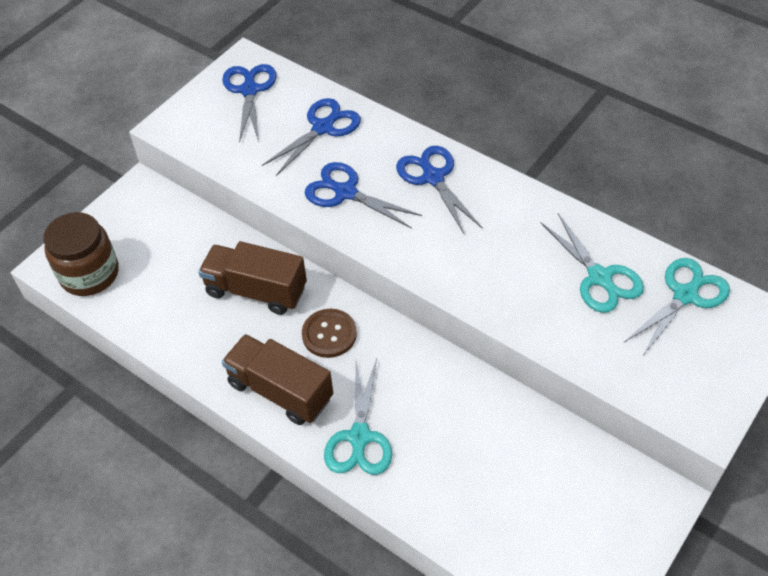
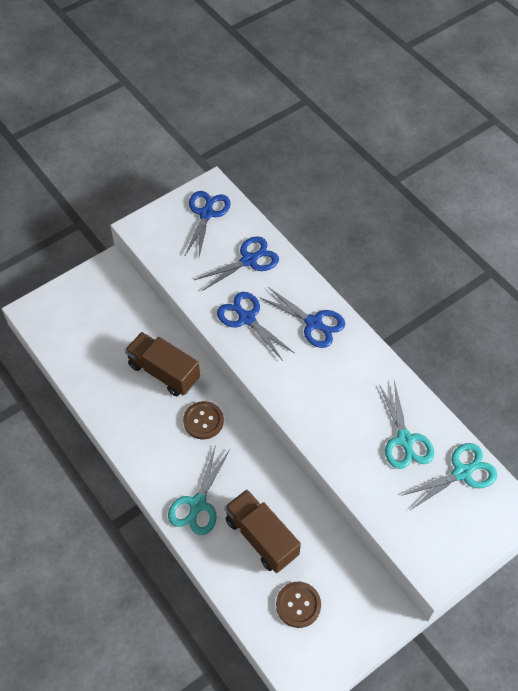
camera: 15 degrees right, 5 degrees up
brown jar [43,212,119,296] -> none
brown truck [222,334,333,425] -> brown truck moved to [225,489,301,573]
blue scissors [396,146,483,235] -> blue scissors turned 135 degrees clockwise [259,287,345,348]
none -> brown button [276,581,321,628]

